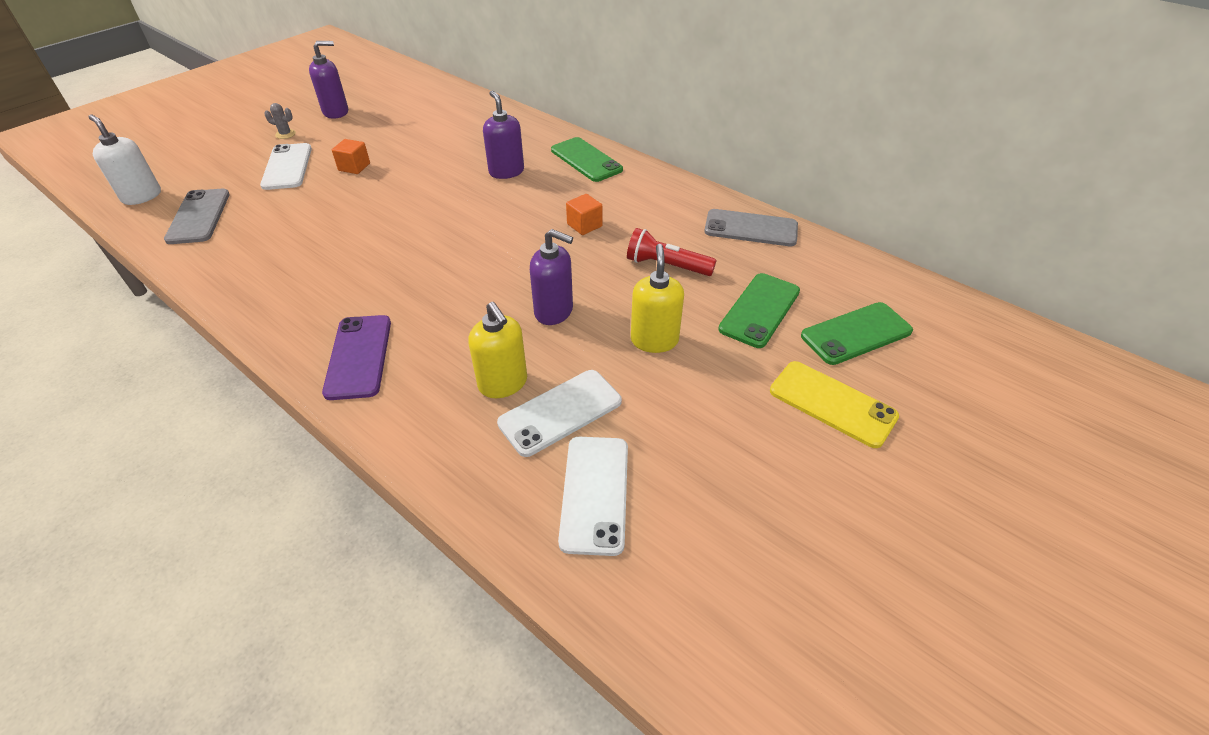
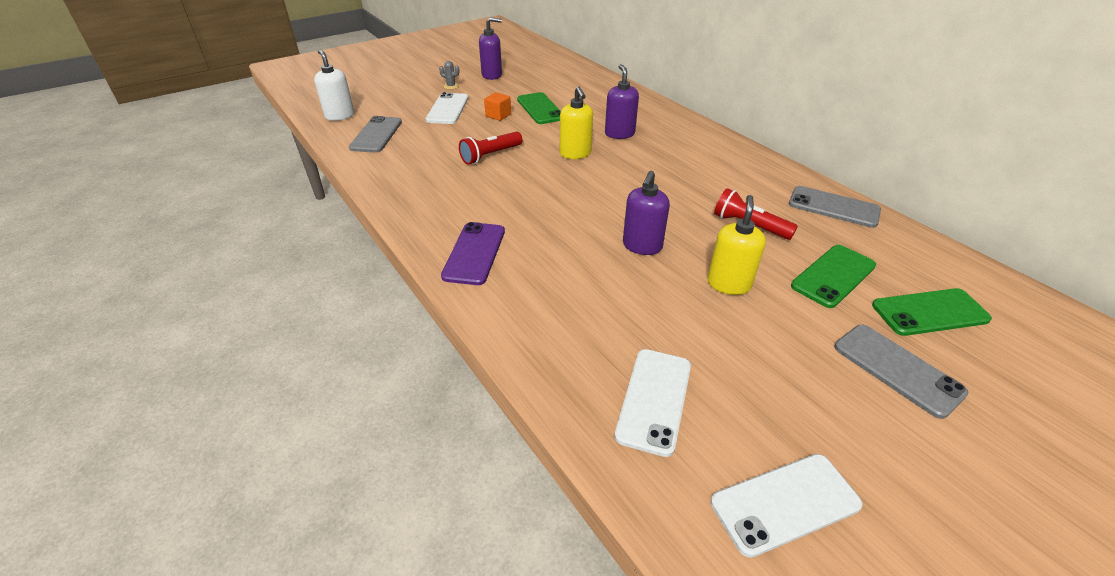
camera: 15 degrees right, 5 degrees down
yellow soap dispenser [468,302,527,398] -> yellow soap dispenser moved to [560,86,593,159]
white phone [497,370,622,457] -> white phone moved to [711,454,863,558]
purple soap dispenser [530,229,573,325] -> purple soap dispenser turned 75 degrees clockwise [623,171,670,255]
green phone [551,137,623,182] -> green phone moved to [517,92,561,124]
orange cube [566,194,602,235] -> none
yellow phone [770,361,899,448] -> grey phone [835,325,968,419]
none -> red flashlight [459,132,523,165]

